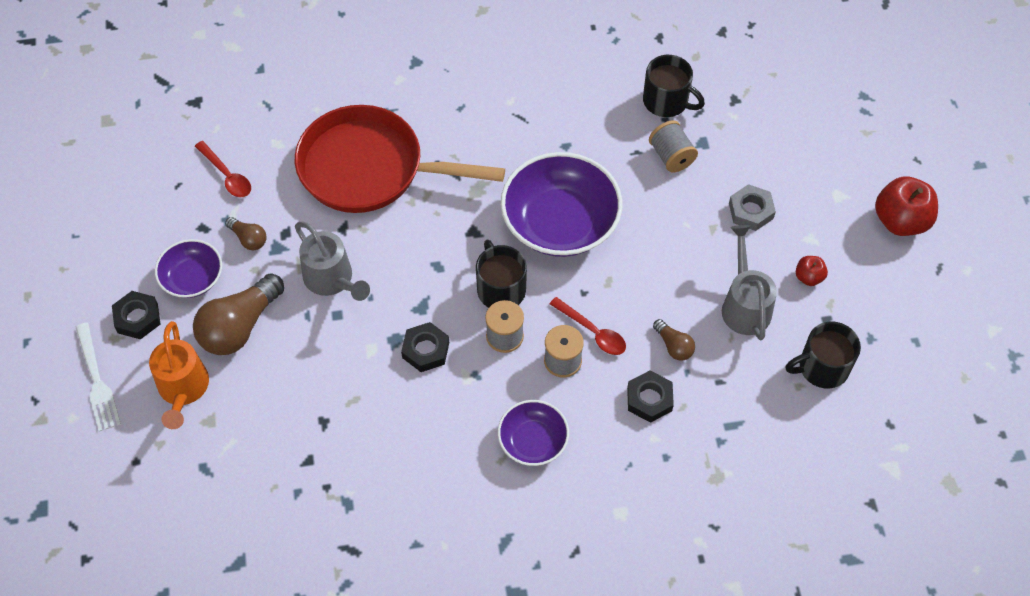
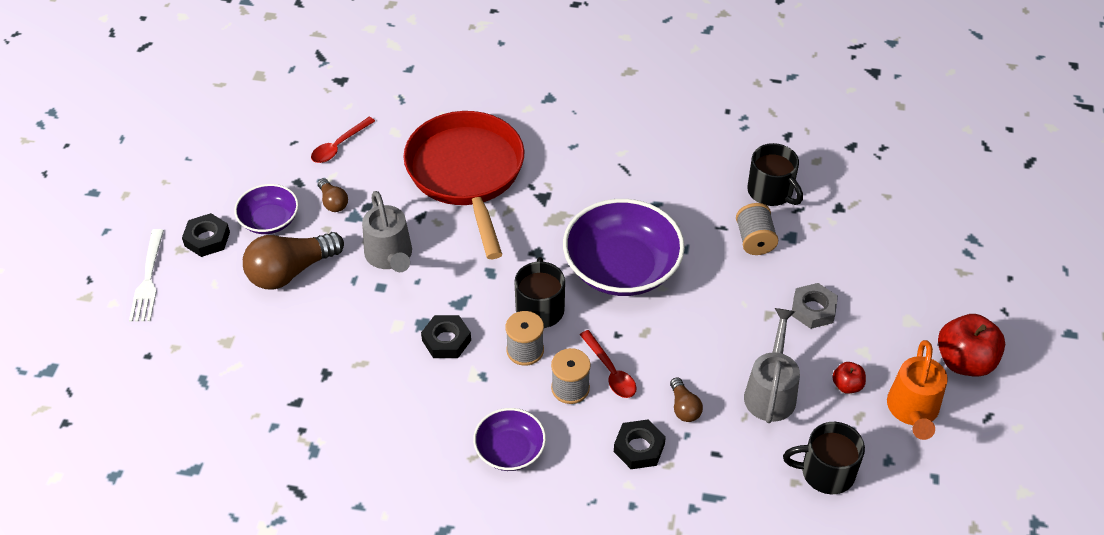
camera: 20 degrees right, 10 degrees down
orange watering can [149,321,209,429] -> orange watering can moved to [887,340,948,440]
red spoon [195,141,251,197] -> red spoon turned 60 degrees clockwise [311,117,375,163]
red pan [295,105,505,213] -> red pan turned 45 degrees clockwise [403,111,524,259]

